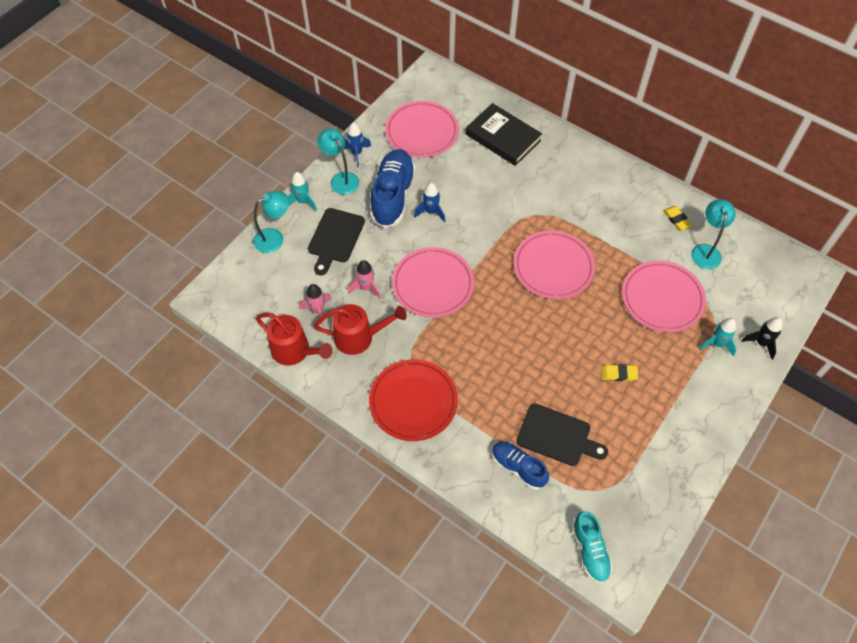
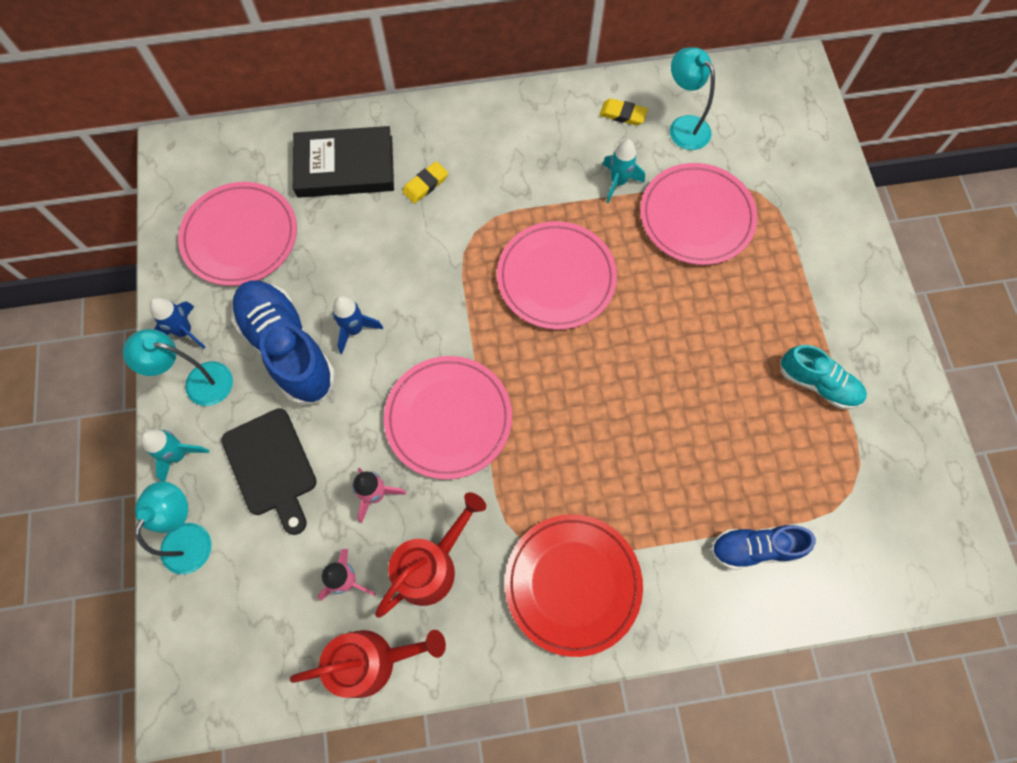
camera: 45 degrees left, 10 degrees up
black cutting board [517,403,608,466] -> none
turquoise shoe [572,511,613,583] -> turquoise shoe moved to [780,345,867,409]
yellow eraser [601,364,639,381] -> yellow eraser moved to [402,161,448,204]
turquoise rocket [699,318,737,356] -> turquoise rocket moved to [603,139,645,203]
black rocket [741,317,783,360] -> none

